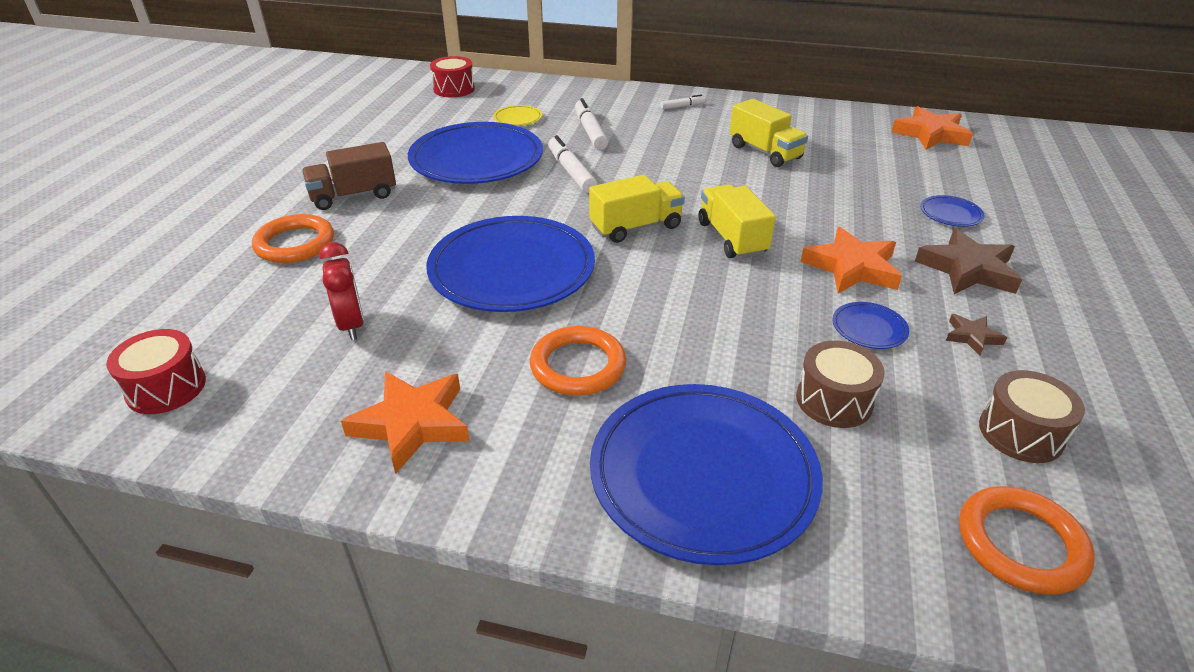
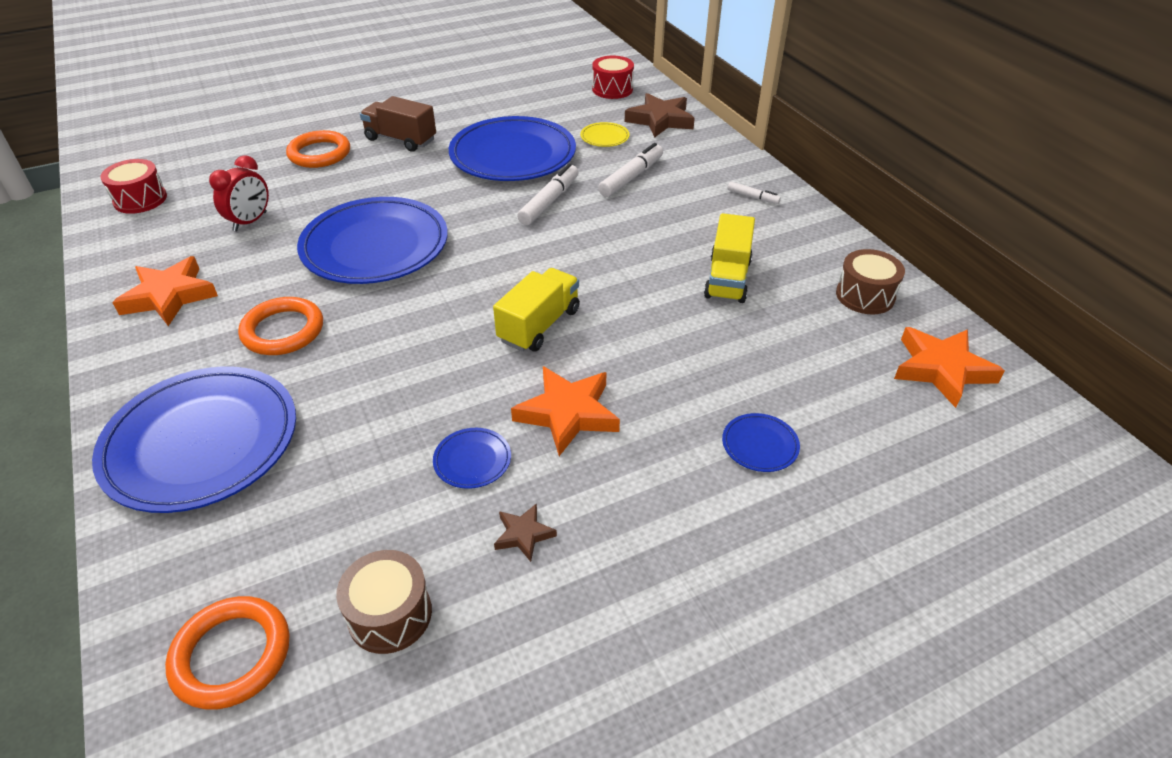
camera: 50 degrees right, 5 degrees up
yellow truck [589,175,685,243] -> none
brown drum [796,341,885,428] -> brown drum moved to [836,249,905,314]
brown star [915,228,1022,294] -> brown star moved to [625,93,695,138]

